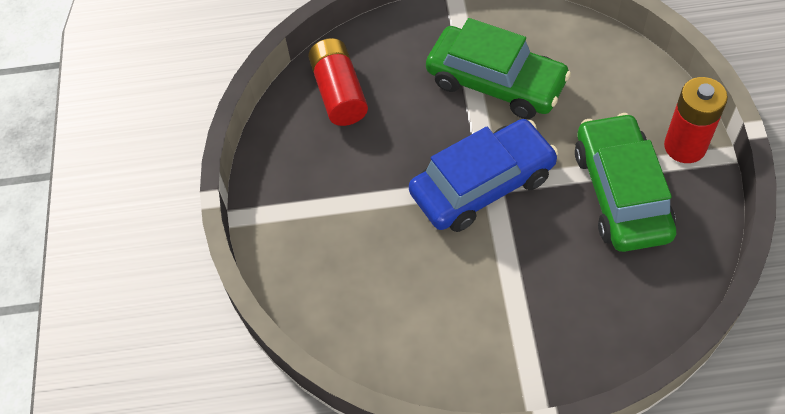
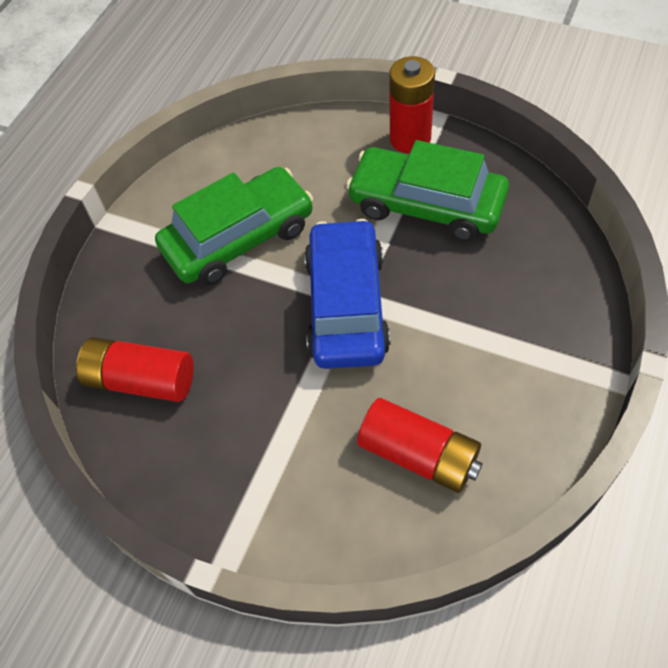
camera: 60 degrees left, 0 degrees up
none -> red battery [357,398,483,493]

